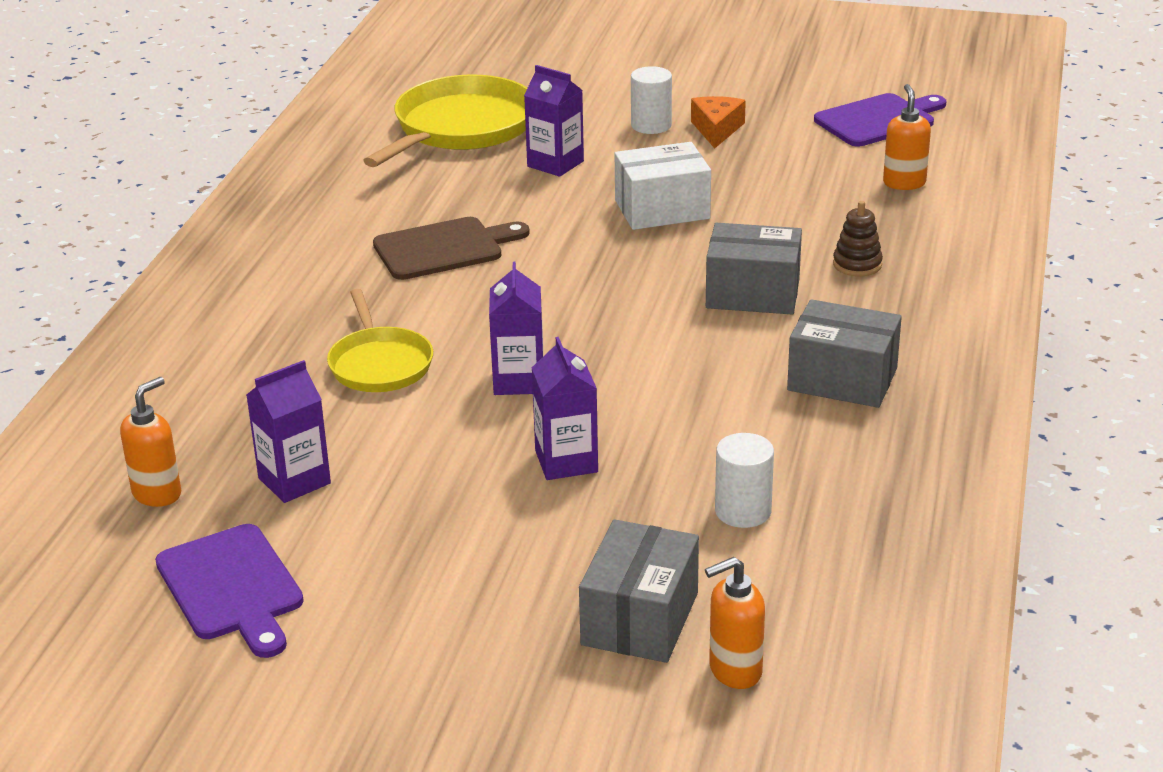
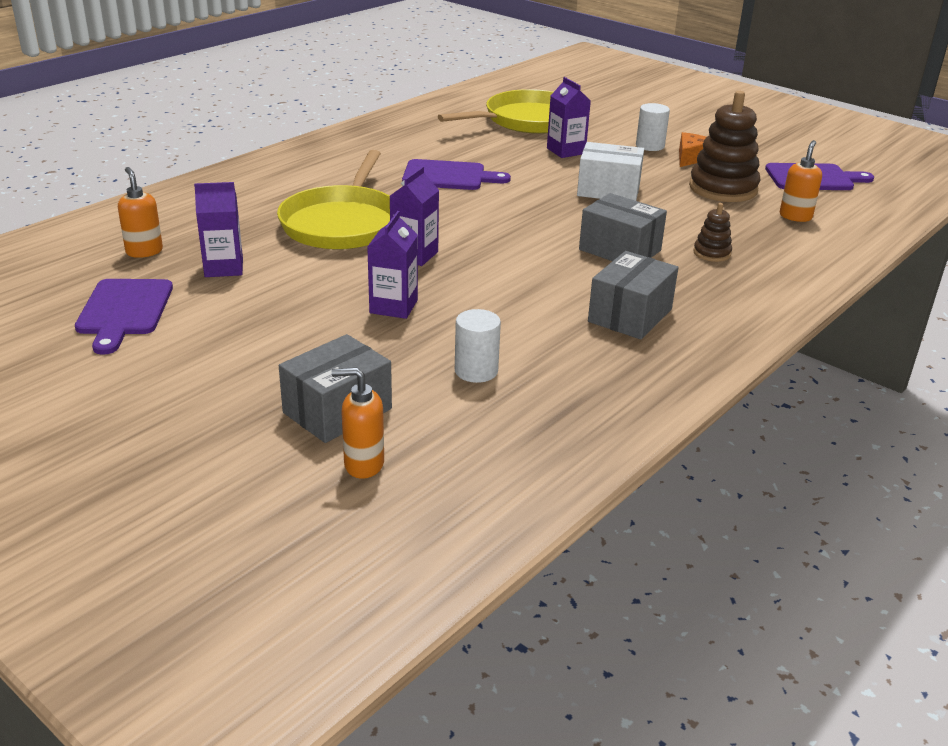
camera: 25 degrees right, 0 degrees up
orange soap dispenser [120,377,181,507] -> orange soap dispenser turned 90 degrees counterclockwise [118,167,163,258]
yellow pan [327,289,433,392] -> yellow pan [277,150,390,250], size x1.67
brown cutting board [373,217,530,280] -> purple cutting board [402,159,511,190]
grey box [787,299,902,408] -> grey box turned 75 degrees clockwise [588,251,678,340]
none -> brown stacking toy [689,91,760,202]

